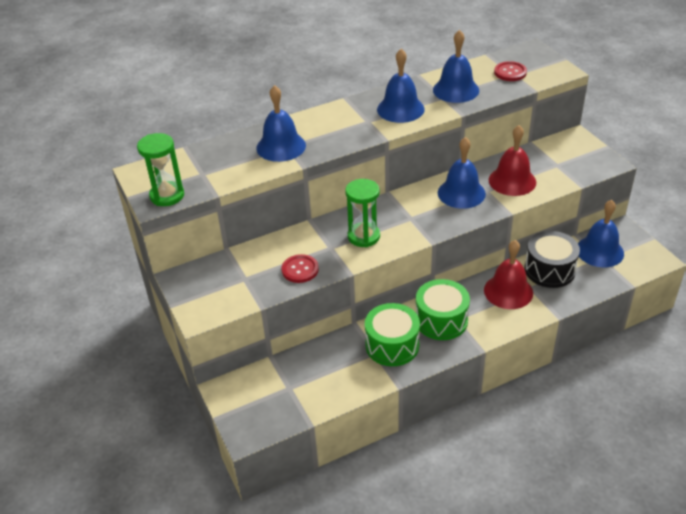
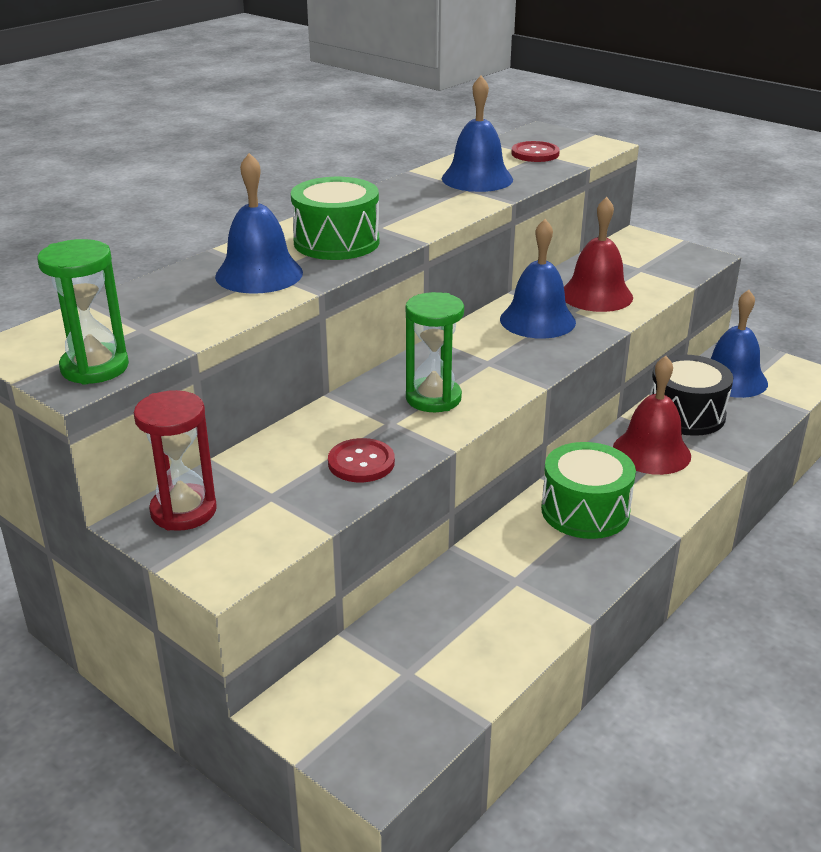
camera: 25 degrees left, 10 degrees down
green drum [365,303,420,366] -> green drum moved to [291,177,379,260]
blue bell [377,49,425,123] -> none
none -> red hourglass [134,390,217,531]

